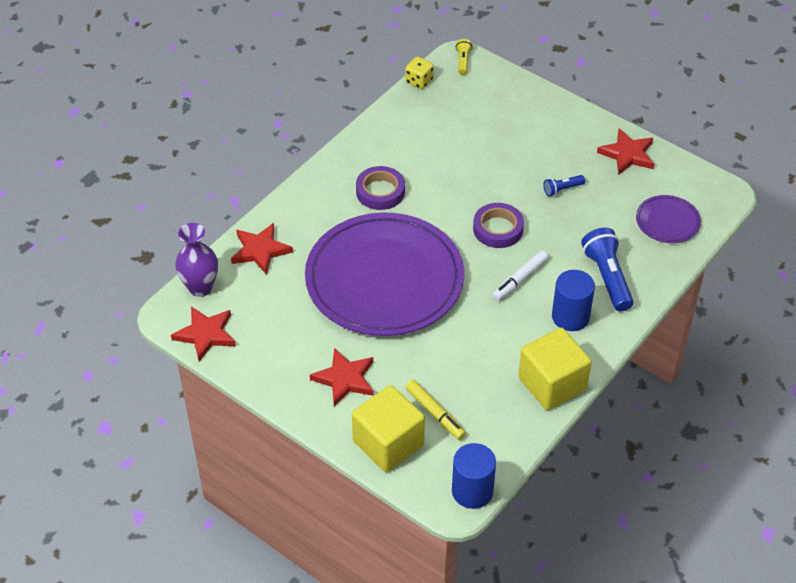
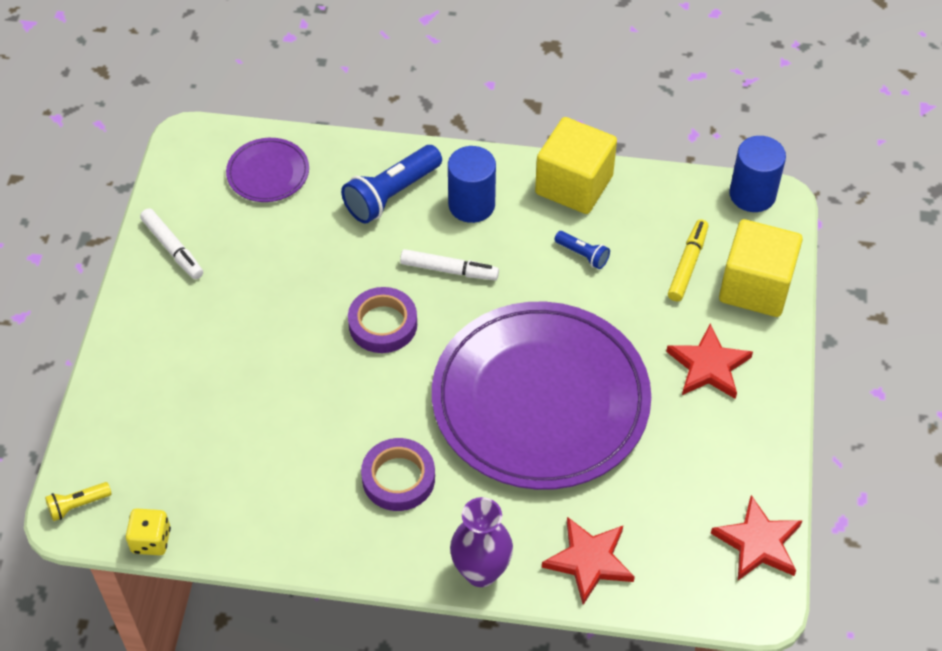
camera: 120 degrees left, 5 degrees up
purple vase [175,223,218,297] -> purple vase moved to [450,497,513,587]
blue flashlight [543,175,585,196] -> blue flashlight moved to [554,231,610,269]
red star [597,128,654,175] -> white marker [140,208,203,279]

